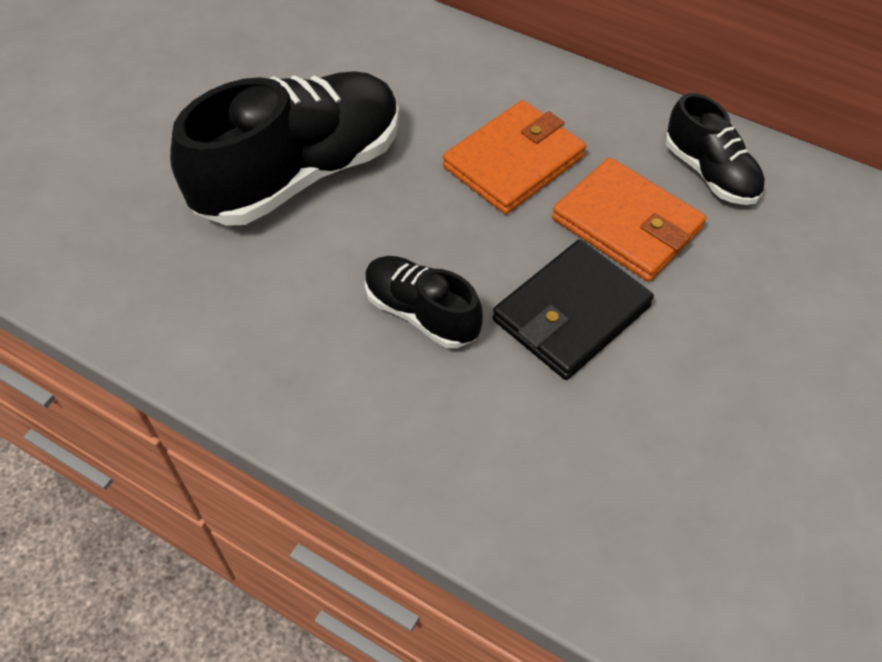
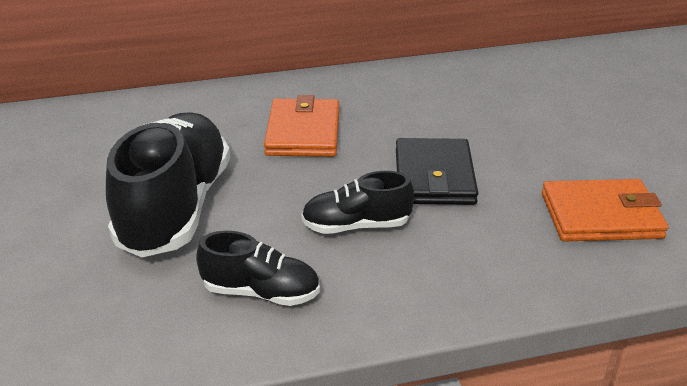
camera: 45 degrees left, 20 degrees down
orange wallet [552,157,706,282] -> orange wallet moved to [542,179,669,242]
black shoe [666,93,765,205] -> black shoe moved to [196,231,320,306]

